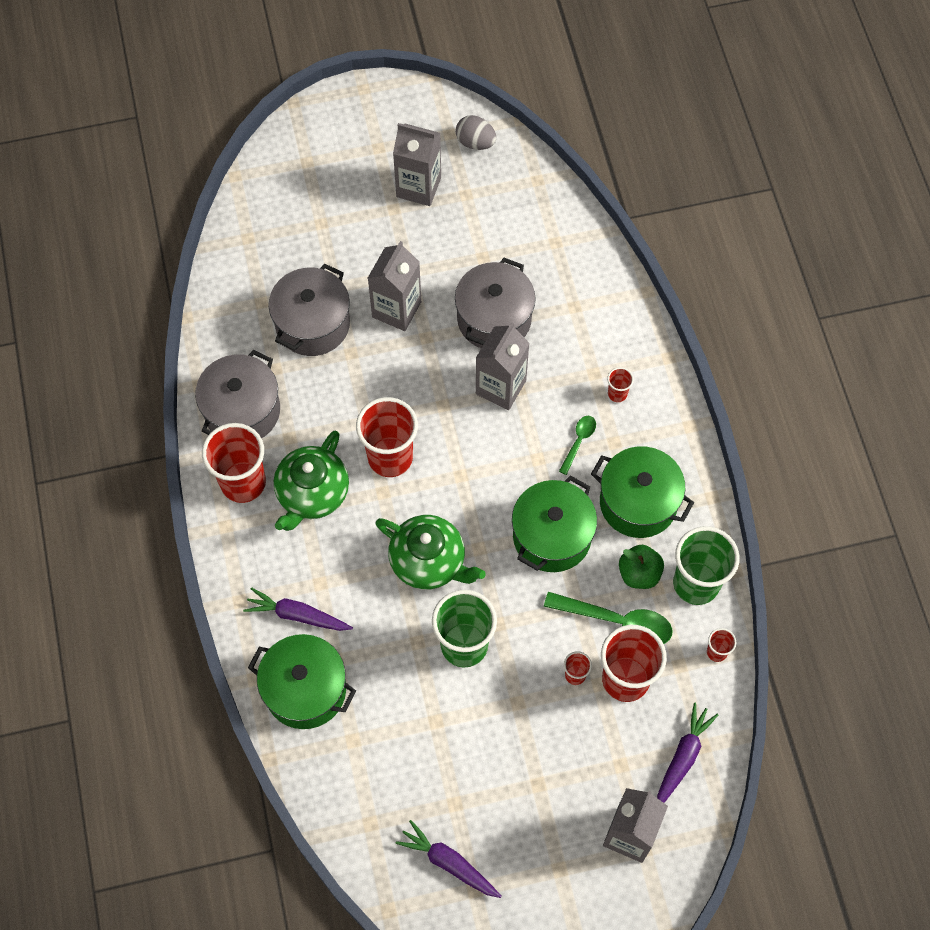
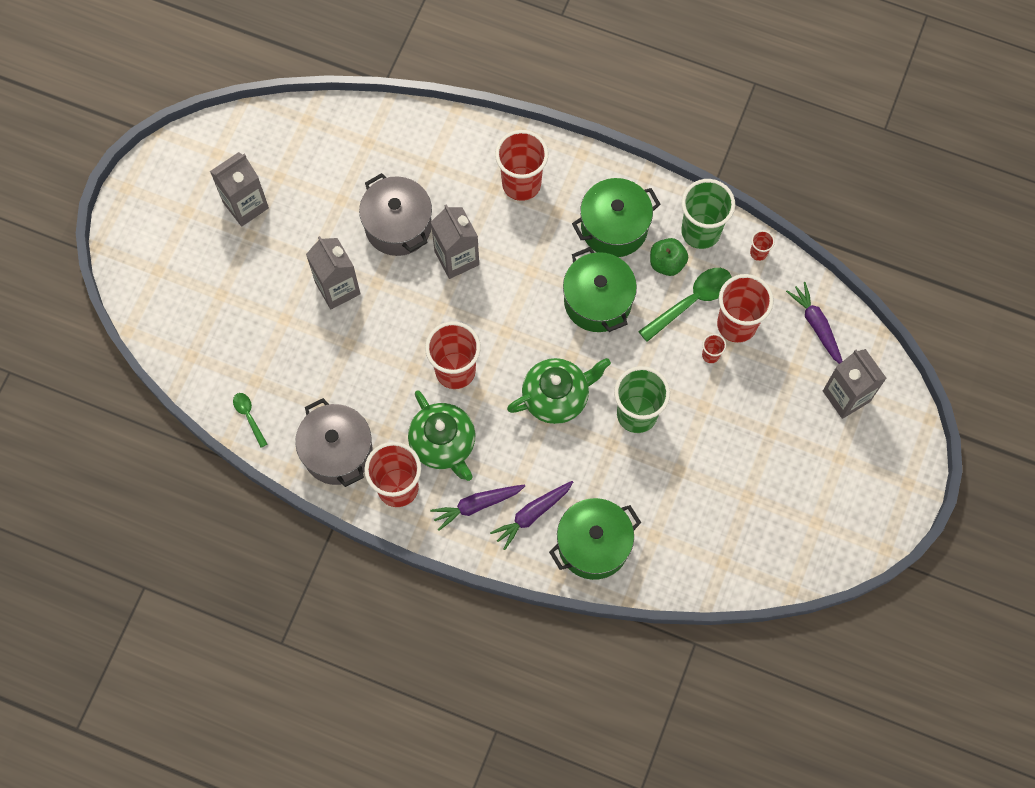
camera: 55 degrees left, 5 degrees up
grey pot [269,264,350,356] -> none
purple carrot [396,820,501,898] -> purple carrot moved to [430,484,525,531]
grey egg [456,115,496,150] -> none
green spoon [559,416,596,475] -> green spoon moved to [233,393,267,448]
red cup [607,367,634,402] -> red cup [495,130,548,201], size x2.26

